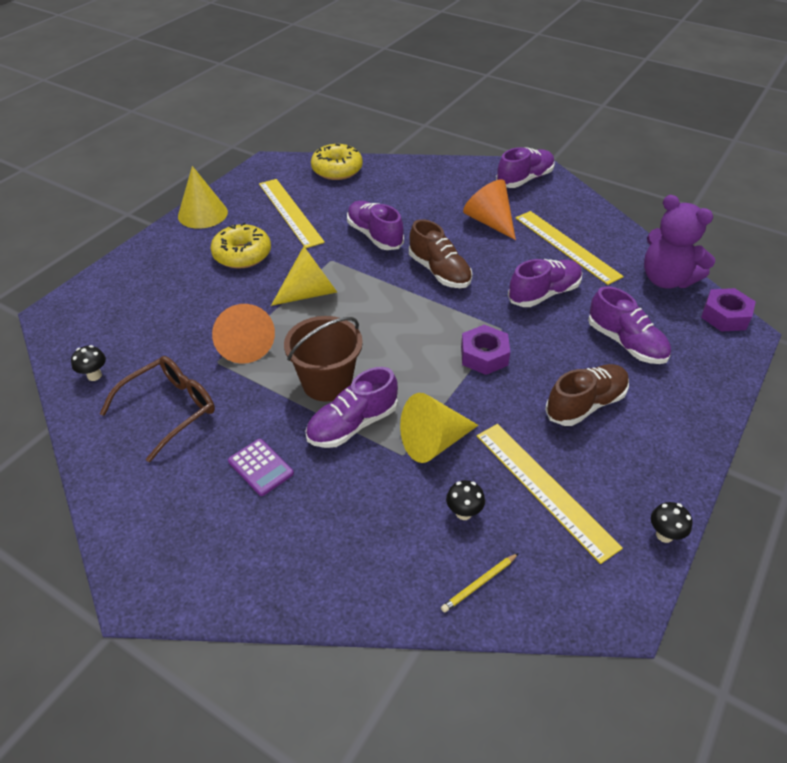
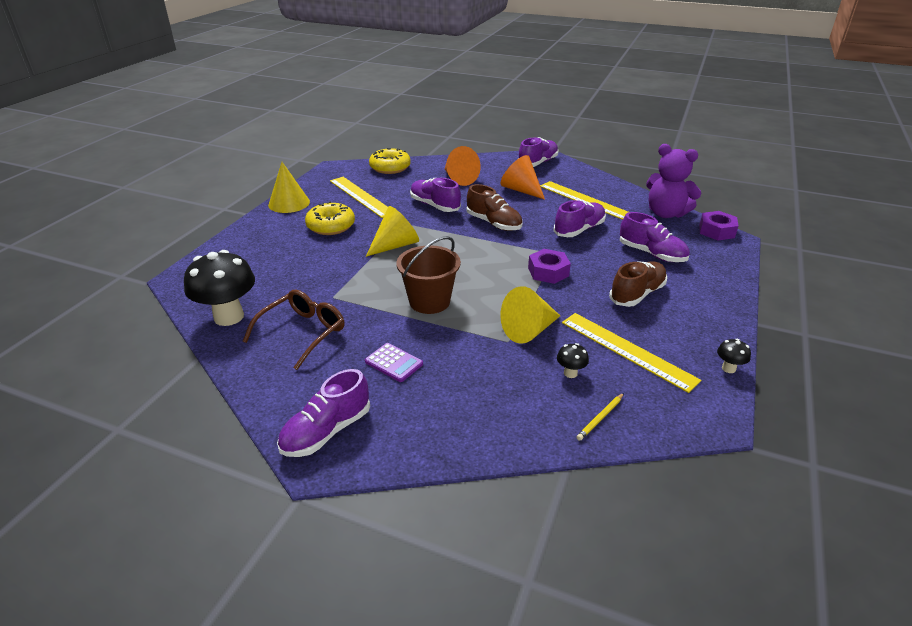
camera: 10 degrees left, 10 degrees down
black mushroom [71,345,106,381] -> black mushroom [184,250,255,326], size x2.34
orange cone [212,304,275,364] -> orange cone moved to [445,146,481,186]
purple shoe [305,367,398,448] -> purple shoe moved to [277,369,370,457]

